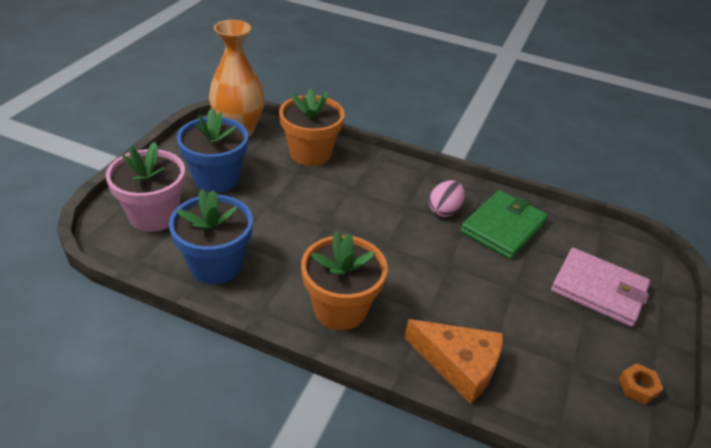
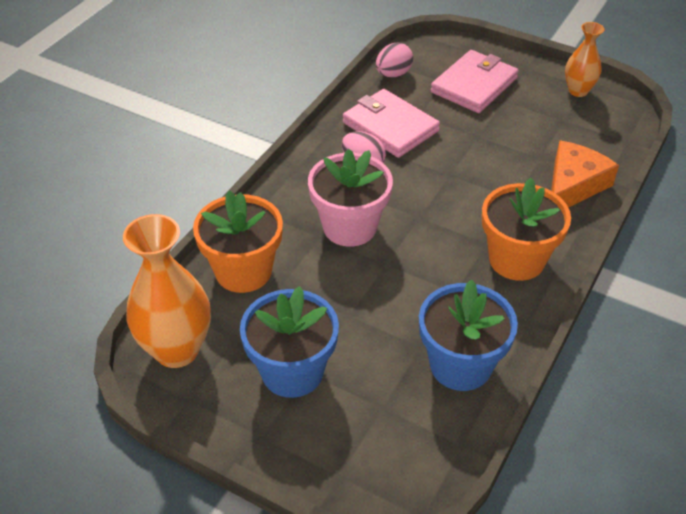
camera: 80 degrees left, 5 degrees up
pink flower pot [106,142,185,232] -> pink flower pot moved to [308,149,393,247]
green wallet [460,190,548,259] -> pink wallet [343,89,440,158]
orange nut [619,363,664,404] -> orange vase [565,22,604,97]
none -> pink egg [376,43,413,77]

